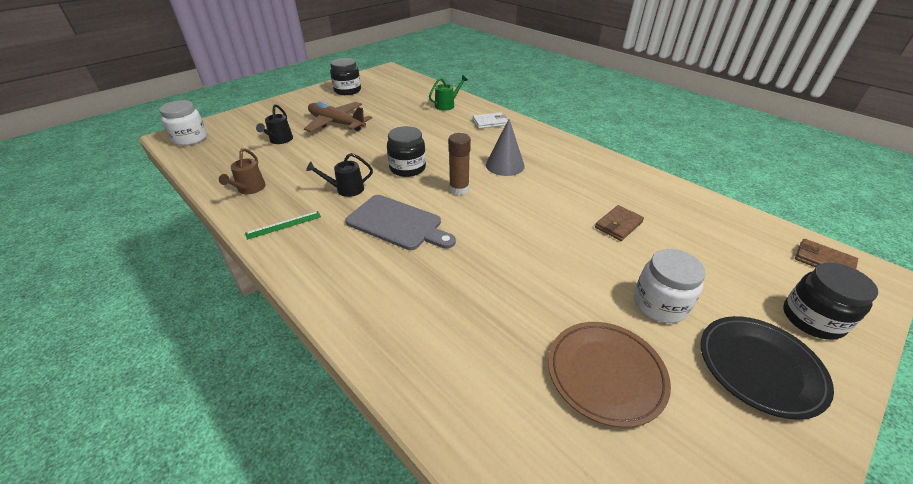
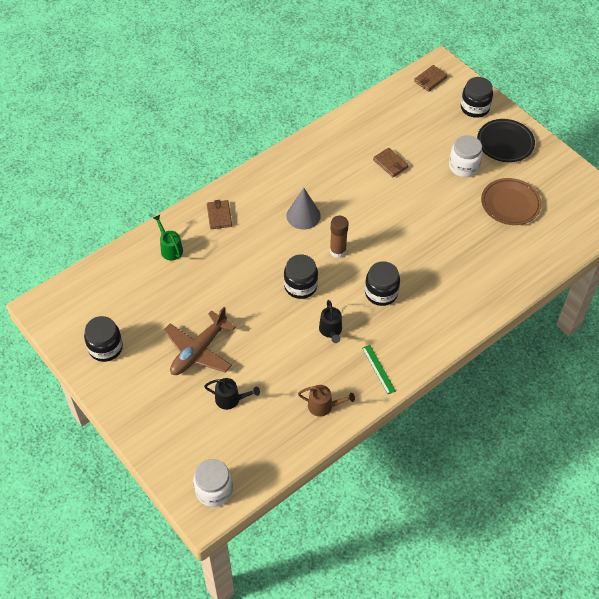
camera: 85 degrees left, 15 degrees up
grey cutting board [345,195,456,250] -> black jar [365,261,400,306]
white wallet [473,112,508,129] -> brown wallet [207,200,232,229]

